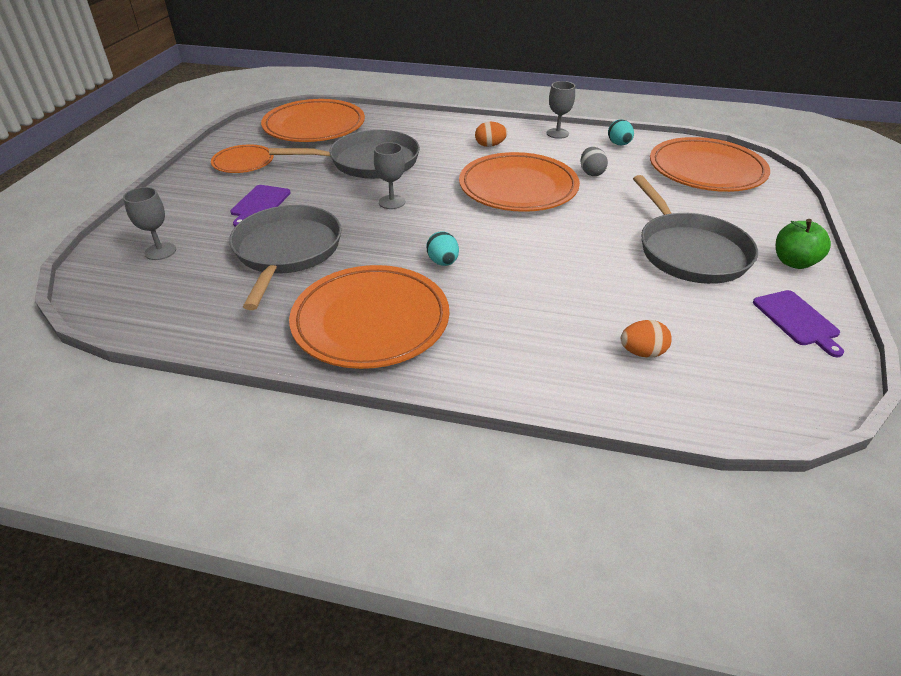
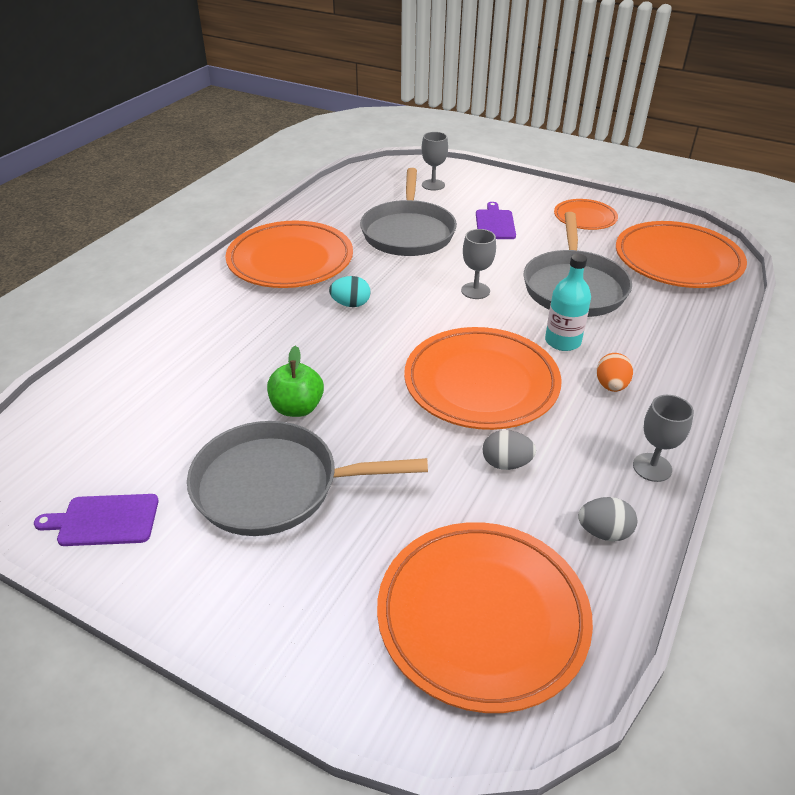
camera: 105 degrees right, 0 degrees up
grey pan [229,205,342,310] -> grey pan turned 75 degrees clockwise [360,168,457,256]
purple cutting board [230,185,291,226] -> purple cutting board turned 60 degrees clockwise [476,202,516,239]
turquoise egg [608,119,634,145] -> grey egg [578,497,637,541]
orange egg [621,320,672,358] -> none
green apple [776,219,831,269] -> green apple moved to [267,346,324,417]
none -> turquoise bottle [545,254,591,351]

